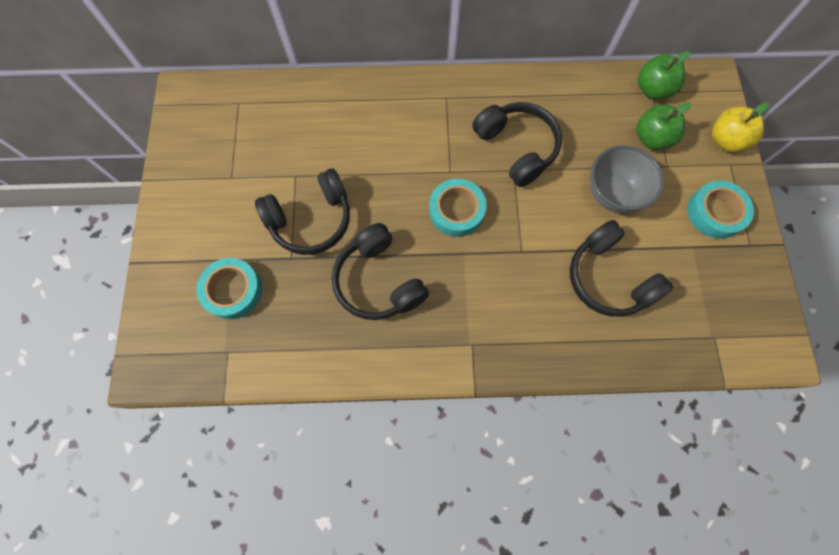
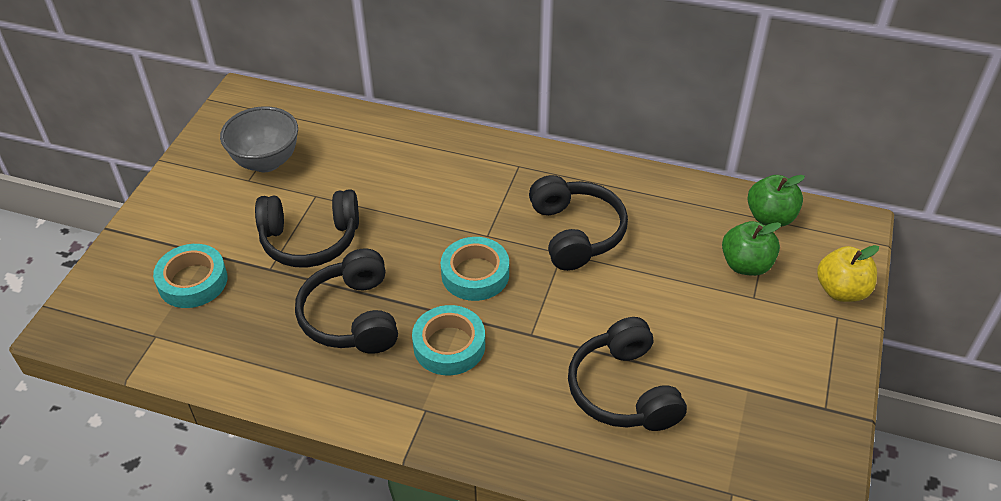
camera: 20 degrees right, 25 degrees down
grey bowl [590,145,664,213] -> grey bowl moved to [220,106,298,172]
turquoise tape [687,180,754,239] -> turquoise tape moved to [412,305,485,375]

